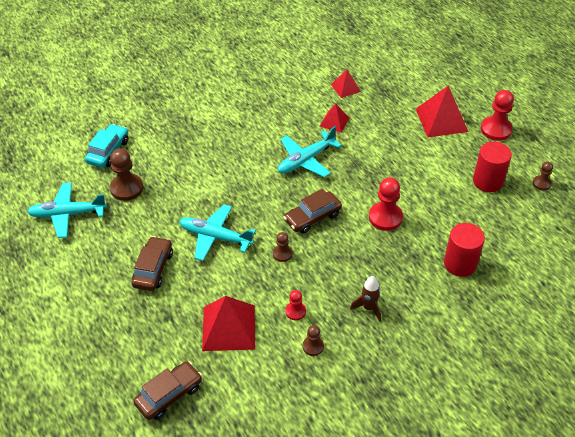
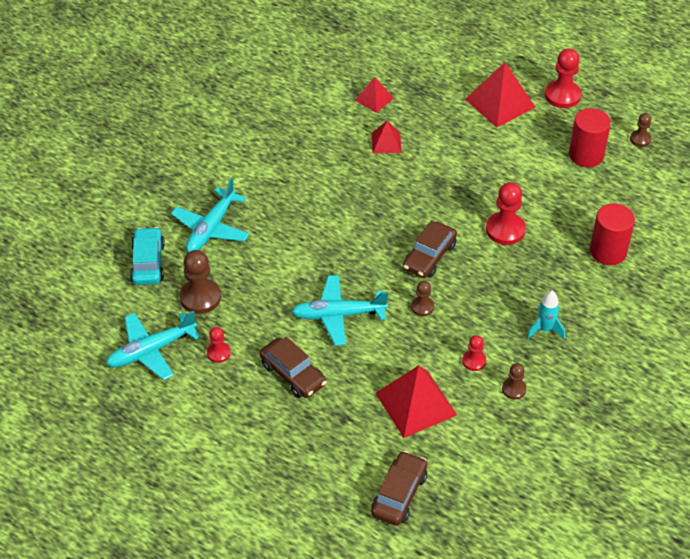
camera: 25 degrees left, 0 degrees up
brown car [132,236,173,291] -> brown car turned 150 degrees clockwise [260,337,327,398]
turquoise plane [278,126,342,177] -> turquoise plane moved to [171,178,250,252]
brown rocket [350,276,381,322] -> turquoise rocket [527,291,565,339]
none -> red pawn [207,327,231,363]

